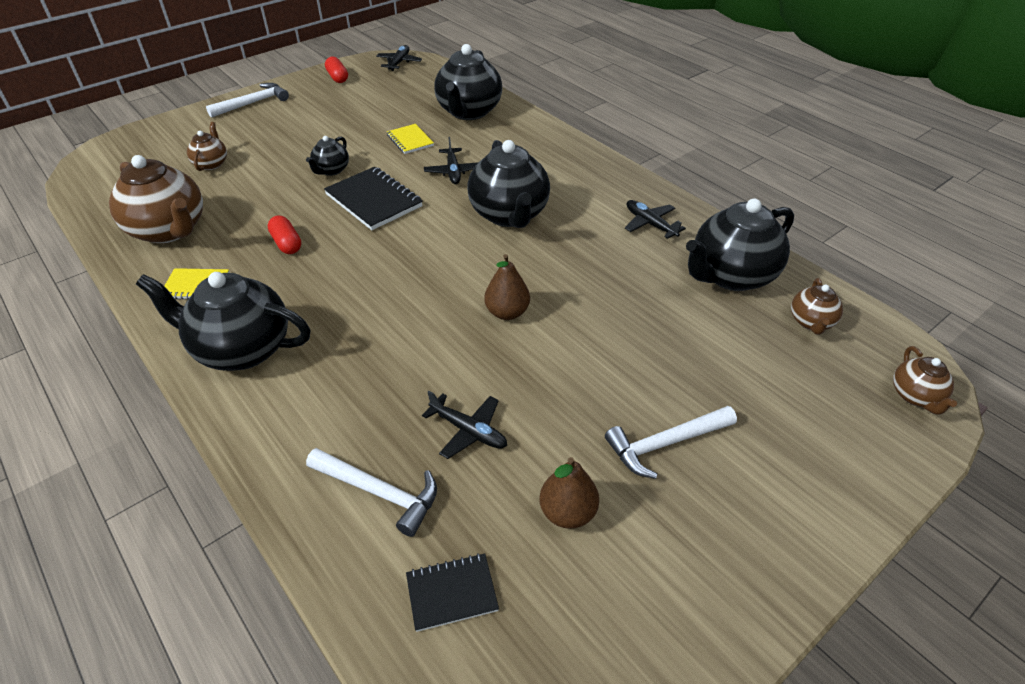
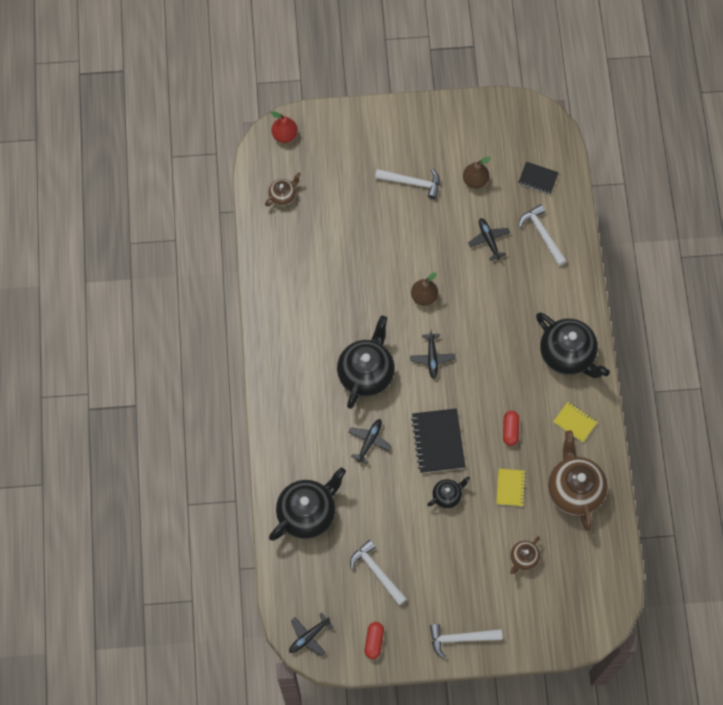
camera: 145 degrees left, 25 degrees up
yellow notebook [387,124,434,154] -> yellow notebook moved to [496,469,526,506]
black plane [625,200,686,239] -> black plane moved to [410,329,455,379]
black teapot [686,198,794,291] -> none
brown teapot [893,346,957,414] -> red pear [271,111,298,143]
none -> white hammer [350,540,407,605]

